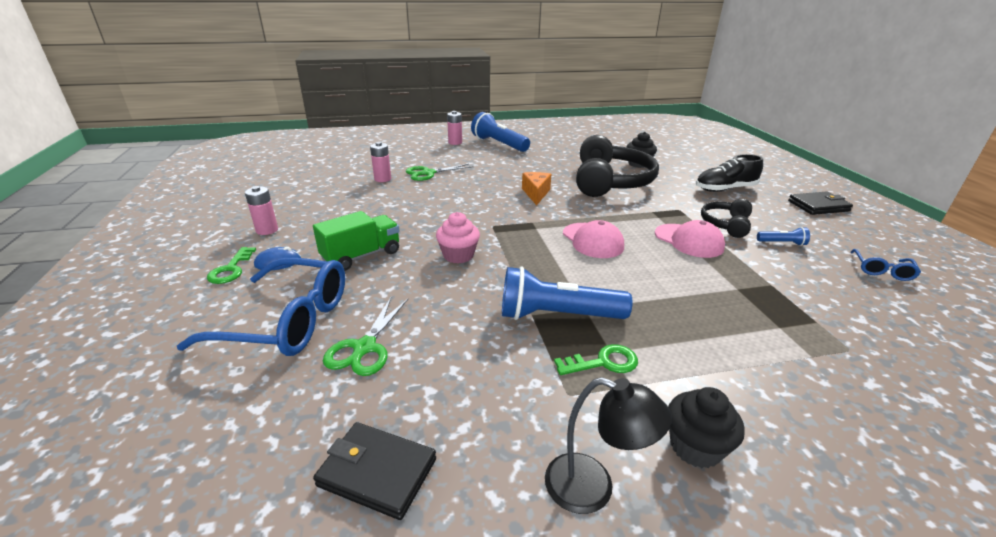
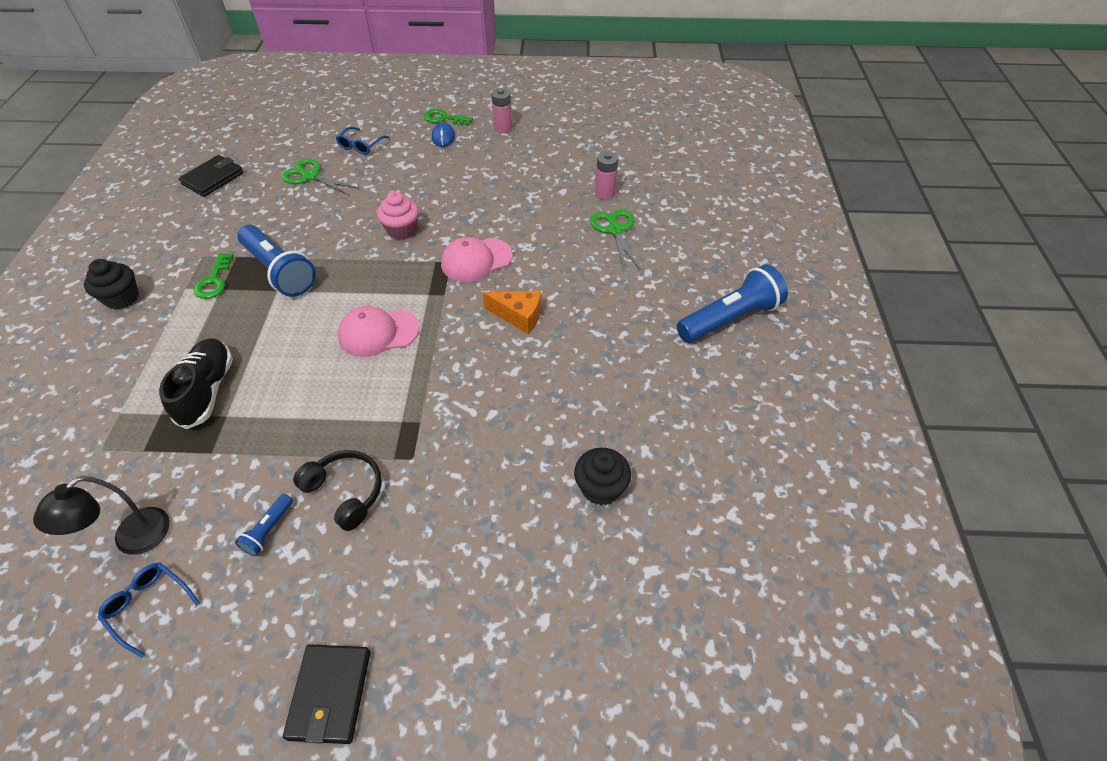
camera: 105 degrees right, 20 degrees up
blue glasses [177,257,345,356] -> blue glasses [336,127,389,155], size x0.46
green truck [313,211,400,271] -> none
pink battery [447,111,462,145] -> none
blue flashlight [502,266,633,320] -> blue flashlight turned 120 degrees clockwise [237,225,316,297]
black lamp [545,377,672,514] -> black lamp moved to [33,476,170,555]
black headphones [576,135,659,197] -> none
pink cap [655,220,725,258] -> pink cap moved to [441,237,513,282]
black shoe [696,154,763,192] -> black shoe moved to [159,338,233,429]

